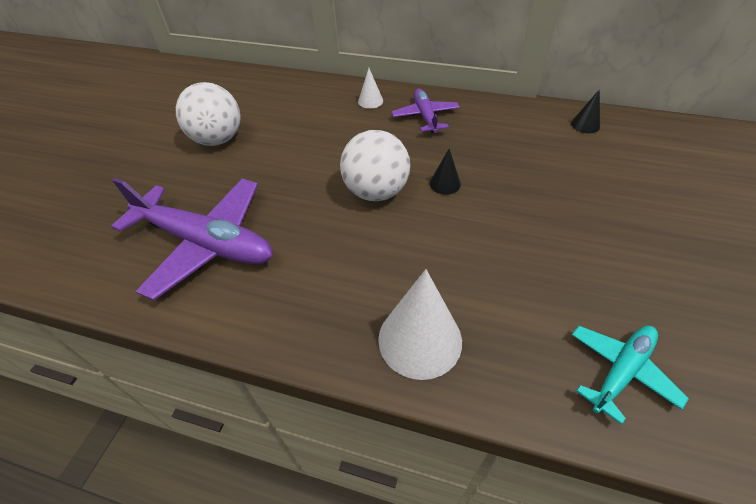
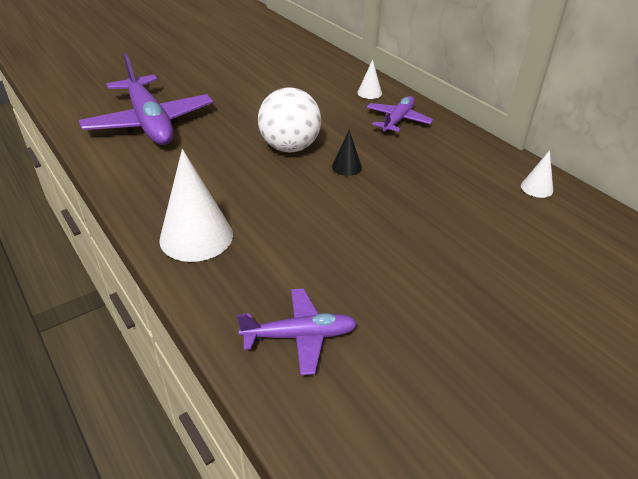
camera: 35 degrees right, 10 degrees down
white ball [176,82,241,146] -> none
black cone [571,89,600,134] -> white cone [521,150,553,198]
turquoise plane [572,326,689,425] -> purple plane [237,288,357,375]

